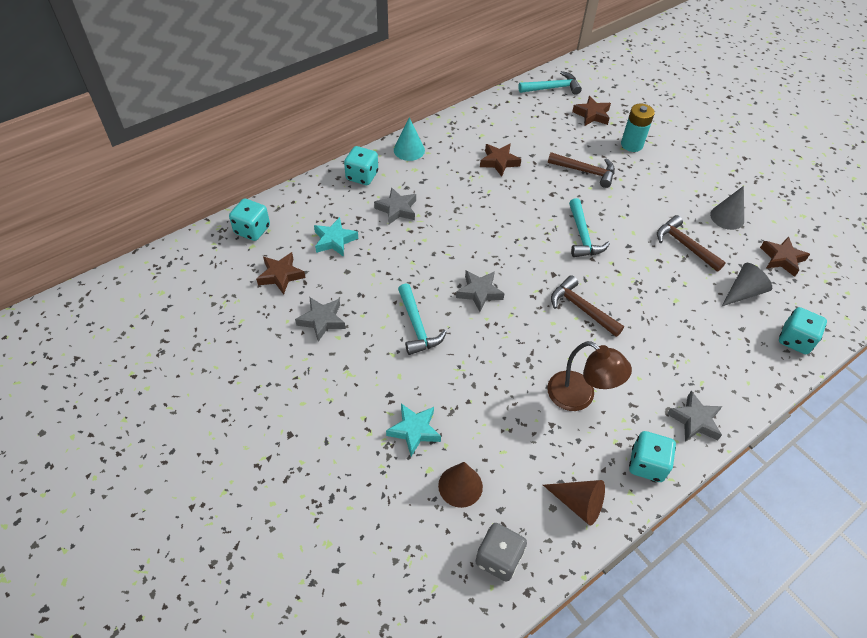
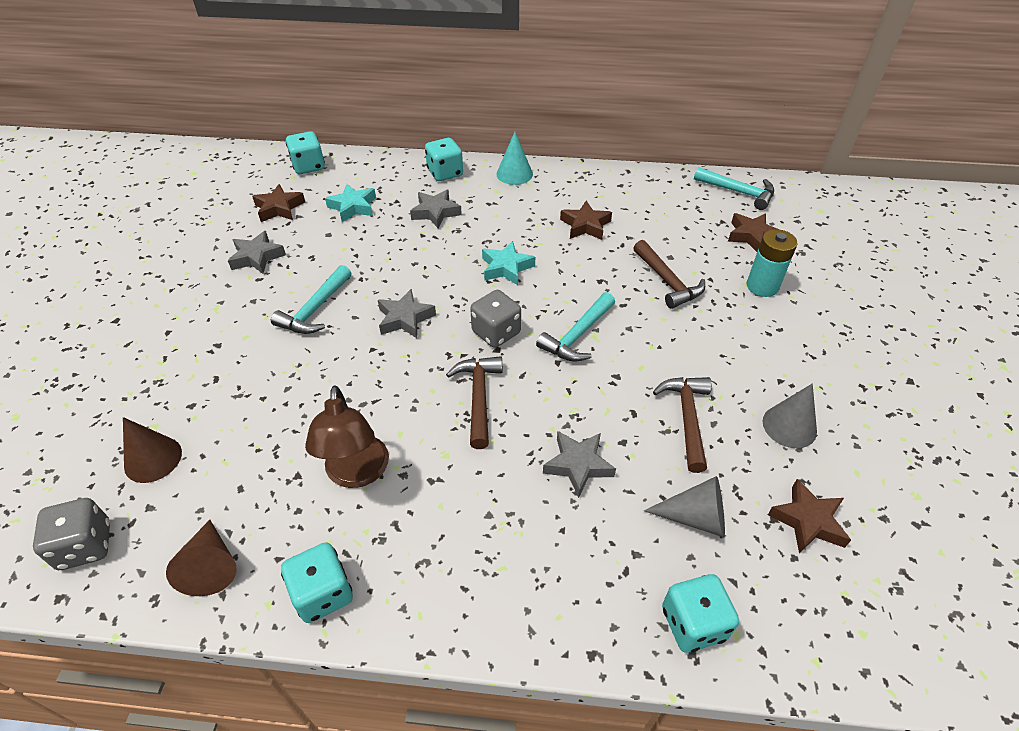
camera: 45 degrees right, 5 degrees down
turquoise star [386,403,441,456] -> turquoise star moved to [482,241,535,285]
grey star [667,391,722,442] -> grey star moved to [543,431,616,498]
none -> grey dice [470,290,521,348]

